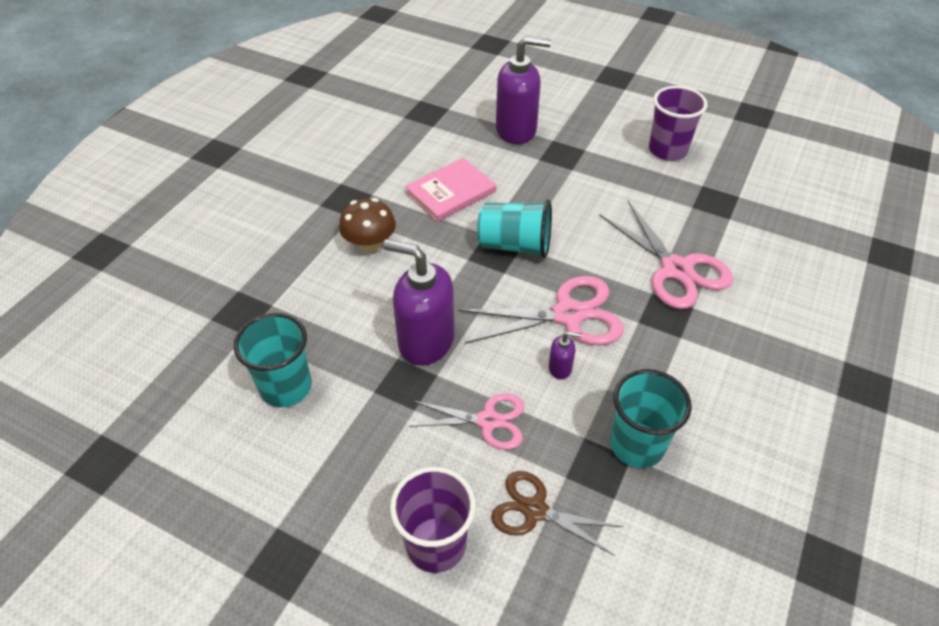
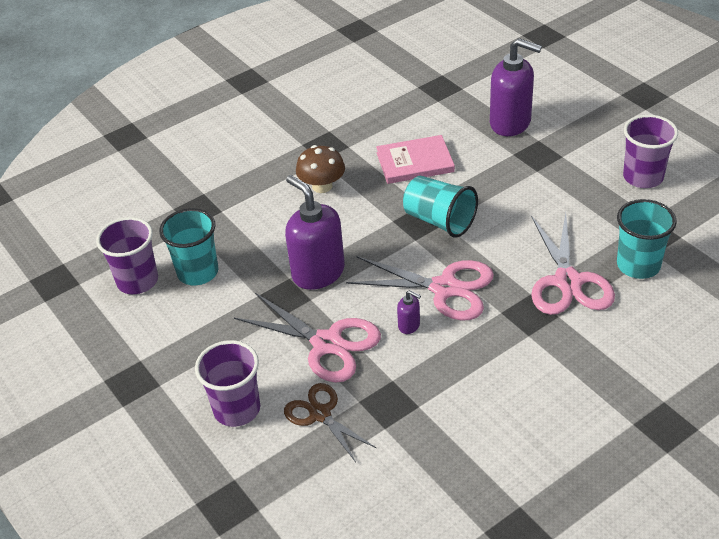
camera: 30 degrees right, 5 degrees down
pink scissors [408,393,524,450] -> pink scissors [234,293,381,382], size x1.55
turquoise cup [610,369,692,468] -> turquoise cup moved to [617,199,677,279]
none -> purple cup [96,217,158,294]

